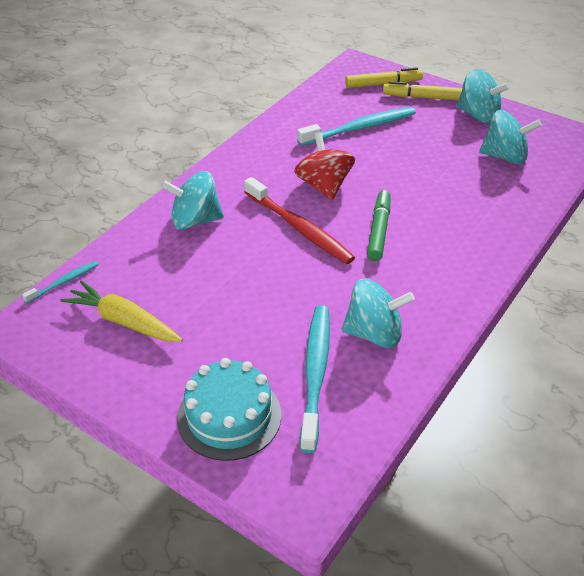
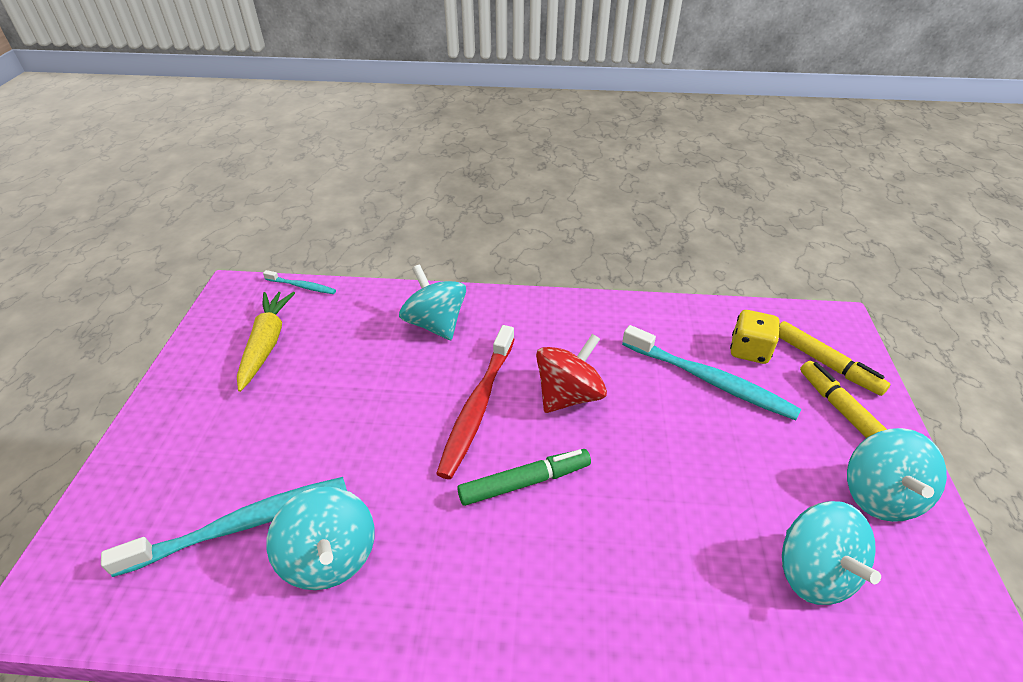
camera: 60 degrees right, 0 degrees up
turquoise cake [177,358,281,461] -> none
none -> yellow dice [730,310,780,364]

